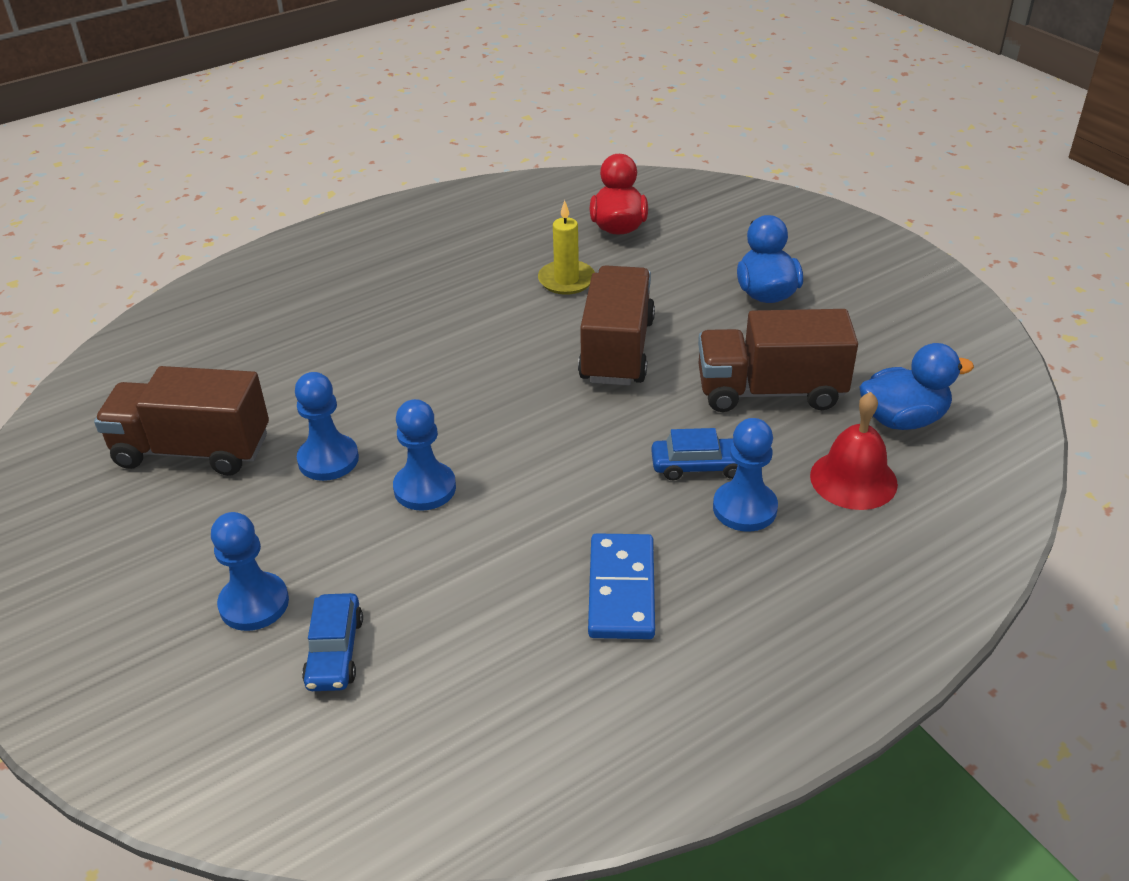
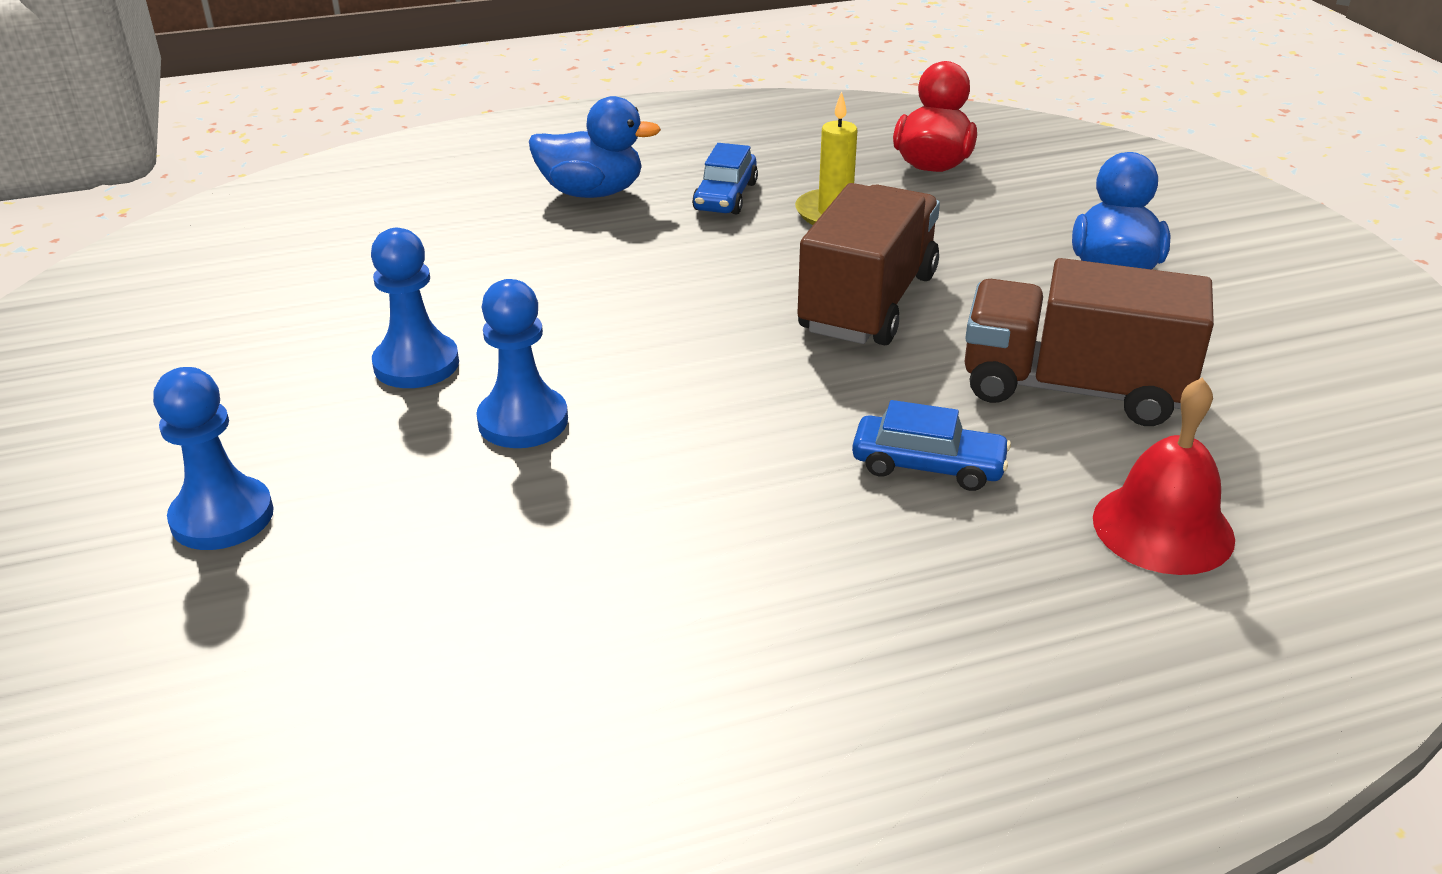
camera: 15 degrees right, 5 degrees down
brown truck [94,366,269,476] -> none
blue car [302,593,363,691] -> blue car moved to [692,143,758,215]
blue domino [588,533,655,639] -> none
blue pawn [713,418,778,532] -> none
blue duck [860,343,974,430] -> blue duck moved to [529,96,661,198]

